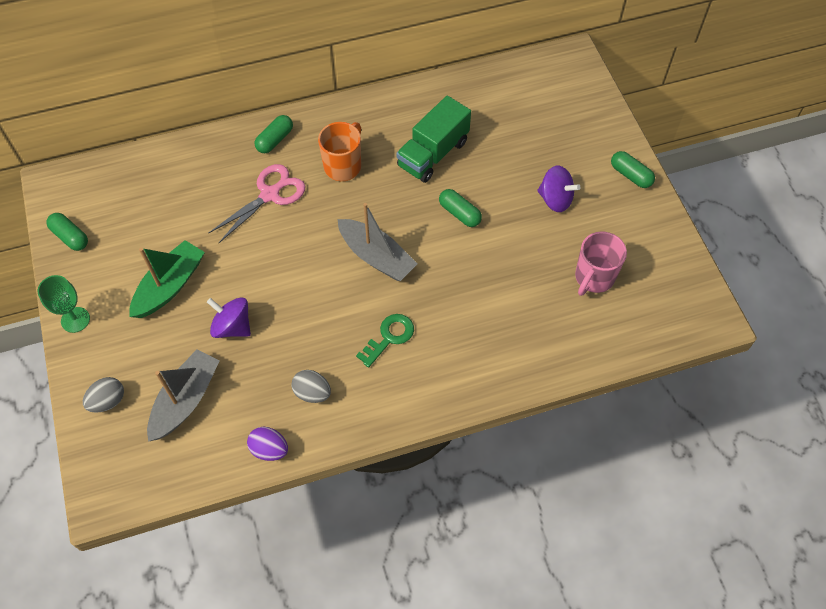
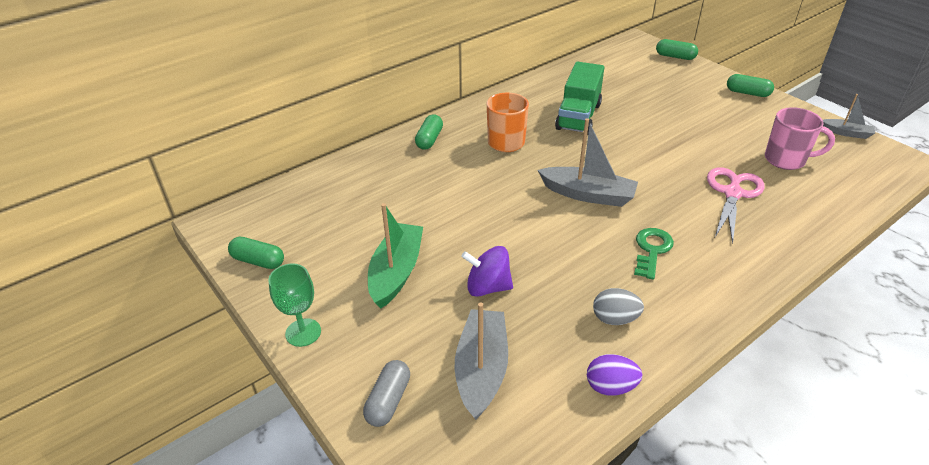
camera: 20 degrees left, 20 degrees down
grey egg [83,377,124,413] -> grey capsule [363,360,410,427]
pink scissors [208,164,305,243] -> pink scissors moved to [707,167,765,244]
green capsule [439,189,482,227] -> green capsule moved to [656,39,698,60]
purple spinning top [537,166,581,212] -> none
pink mug [575,232,627,296] -> pink mug turned 90 degrees counterclockwise [765,107,835,170]
none -> grey boat [823,94,875,139]

